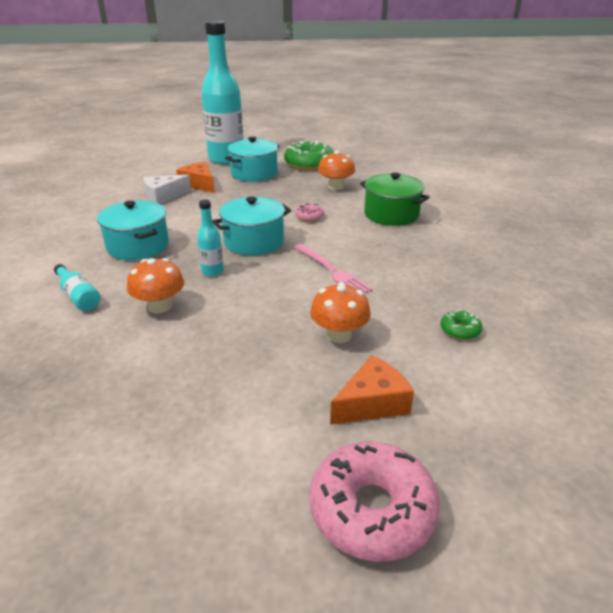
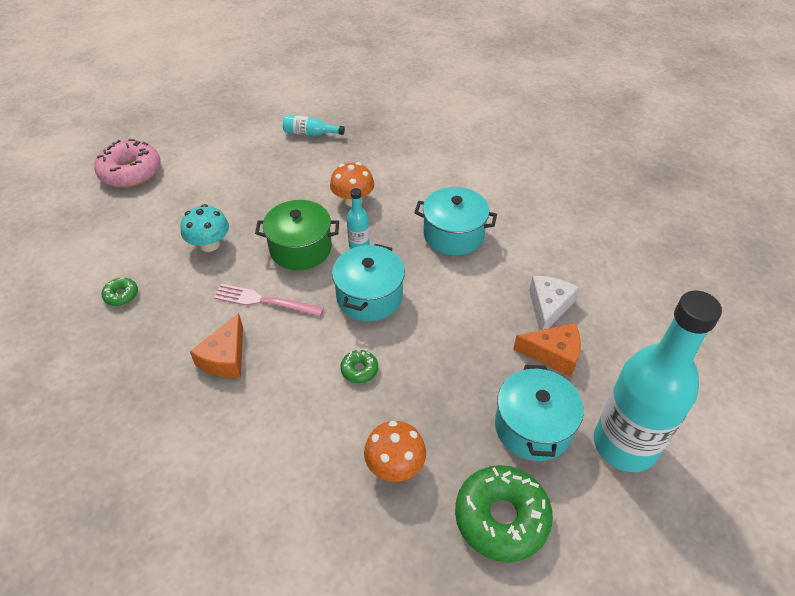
camera: 140 degrees right, 15 degrees up
turquoise bottle [54,264,100,311] -> turquoise bottle moved to [283,114,345,136]
pink donut [295,204,324,222] -> green donut [340,350,378,383]
orange mushroom [310,282,371,343] -> turquoise mushroom [180,204,229,252]
orange cheese [330,355,414,424] -> orange cheese moved to [190,313,243,378]
green pot [360,173,430,226] -> green pot moved to [255,200,339,270]

